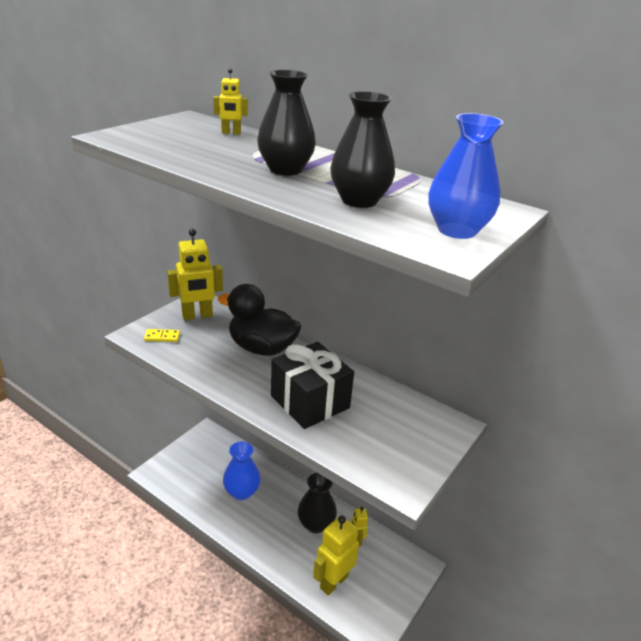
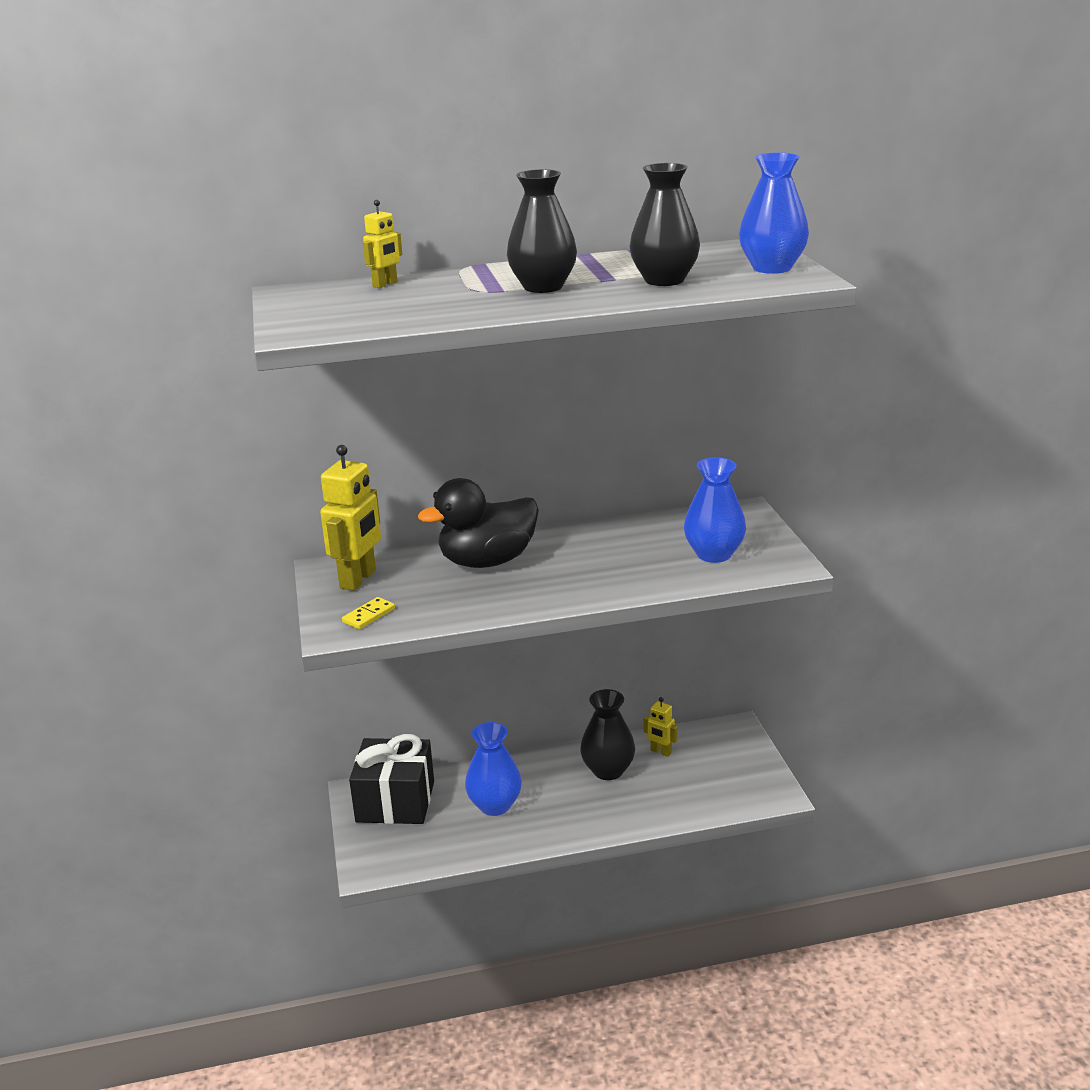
camera: 45 degrees left, 5 degrees down
black gift [271,342,354,429] -> black gift moved to [349,734,434,824]
yellow robot [313,515,359,596] -> none
none -> blue vase [684,457,746,563]

